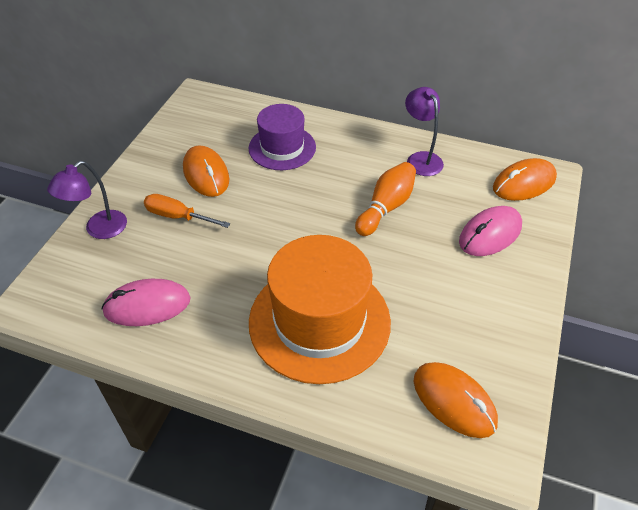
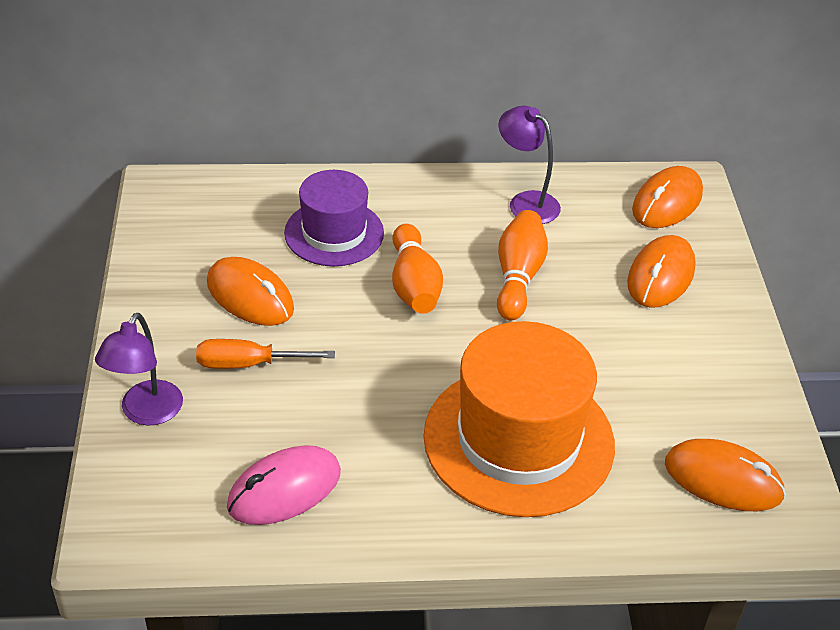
camera: 25 degrees left, 5 degrees down
pink mouse [459,206,522,256] -> orange mouse [627,235,695,308]
none -> orange bowling pin [392,224,443,314]

